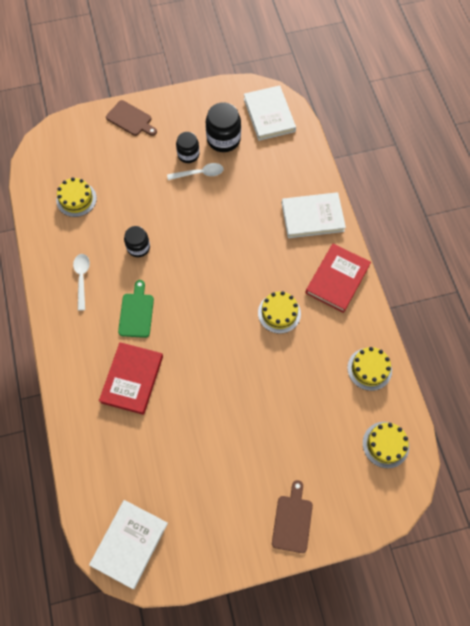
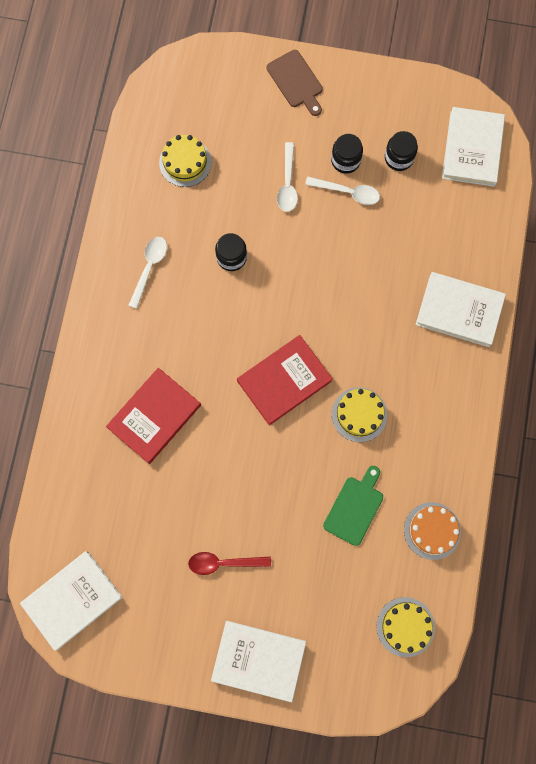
camera: 25 degrees right, 10 degrees up
green cutting board [118,280,154,338] -> green cutting board moved to [323,466,383,546]
black jar [206,102,241,152] -> black jar [385,131,418,171], size x0.64
brown cutting board [272,480,313,553] -> white book [211,621,306,702]
red book [305,244,371,313] -> red book moved to [237,335,333,426]
yellow cake [347,347,392,391] -> orange cake [404,502,461,560]
none -> red spoon [188,552,271,575]
none -> white spoon [277,142,298,212]

